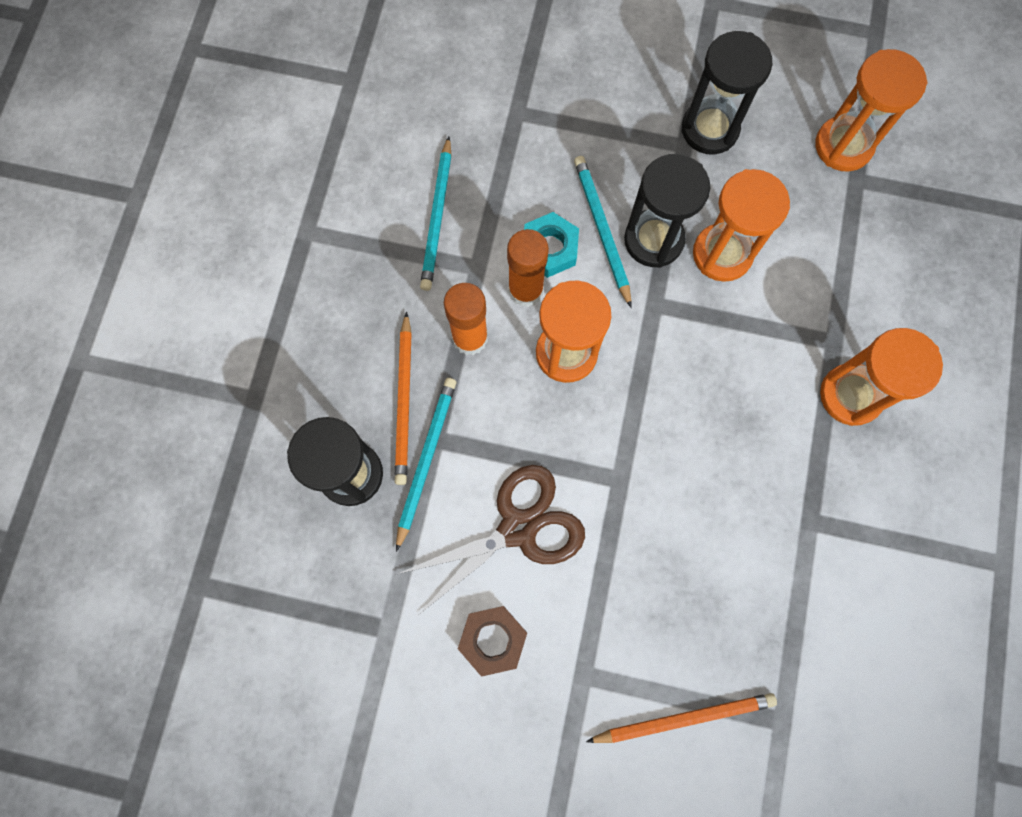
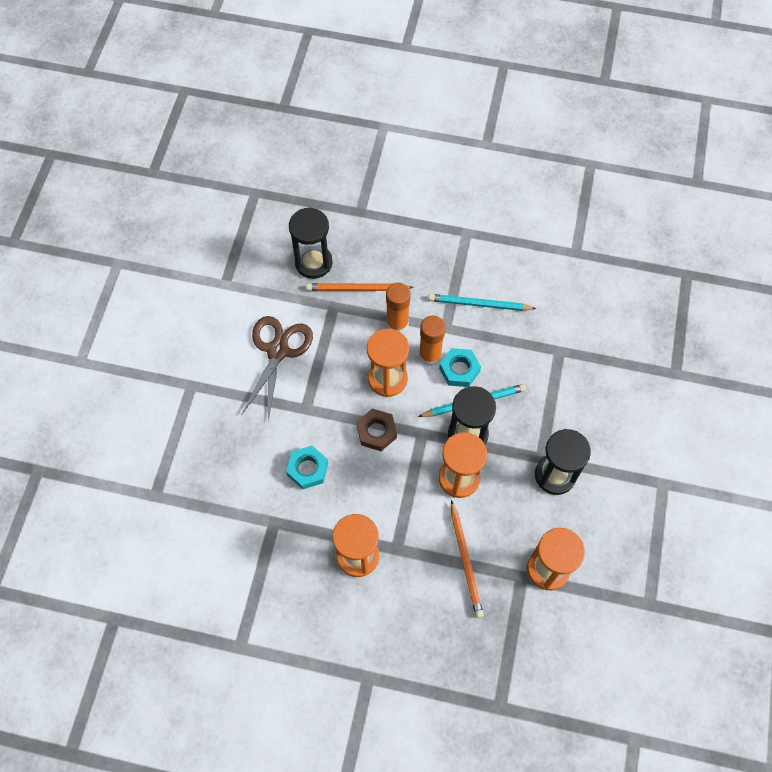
camera: 90 degrees right, 10 degrees down
turquoise pencil [396,378,456,552] -> none
brown scissors [398,465,585,613] -> brown scissors turned 135 degrees counterclockwise [241,316,313,421]
brown nut [458,606,527,677] -> brown nut moved to [357,408,397,451]
orange pencil [586,693,777,743] -> orange pencil moved to [451,500,484,618]
none -> turquoise nut [286,446,328,489]

